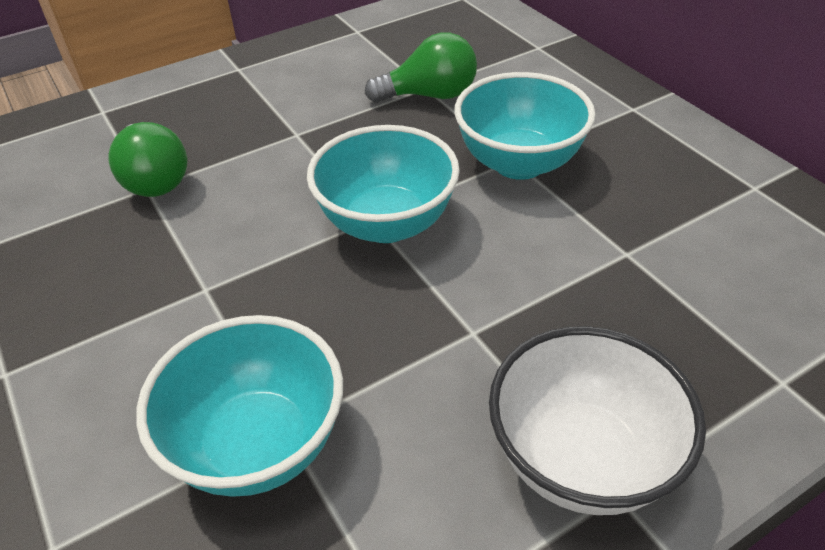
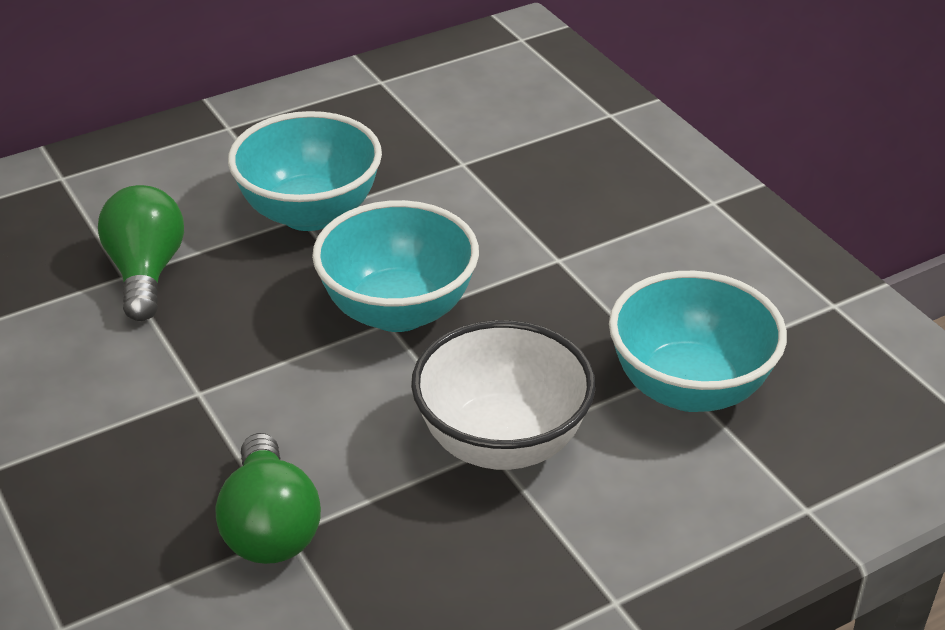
camera: 90 degrees left, 5 degrees down
green light bulb [108,122,187,197] -> green light bulb turned 105 degrees clockwise [216,433,321,564]
white bowl [489,326,706,515] -> white bowl moved to [411,320,596,470]

